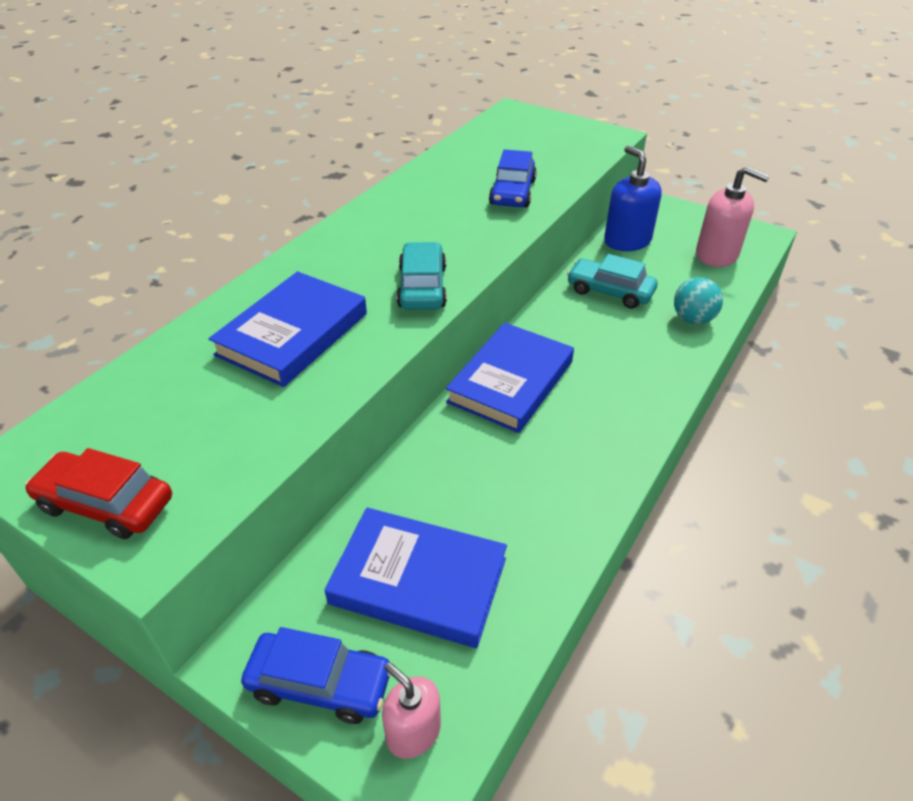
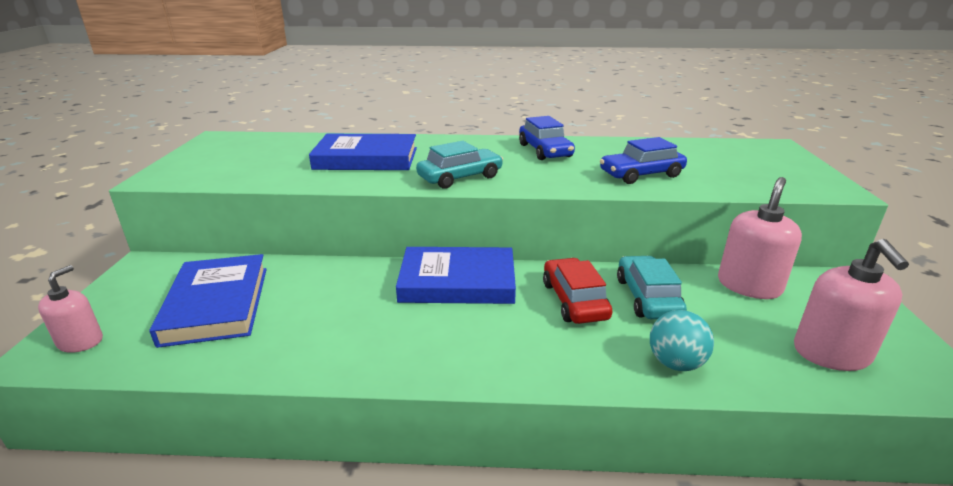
camera: 60 degrees right, 15 degrees down
red car [25,448,172,539] -> red car moved to [543,258,612,324]
blue car [241,627,391,724] -> blue car moved to [519,116,575,160]
blue soap dispenser [604,145,662,251] -> pink soap dispenser [718,177,802,299]

